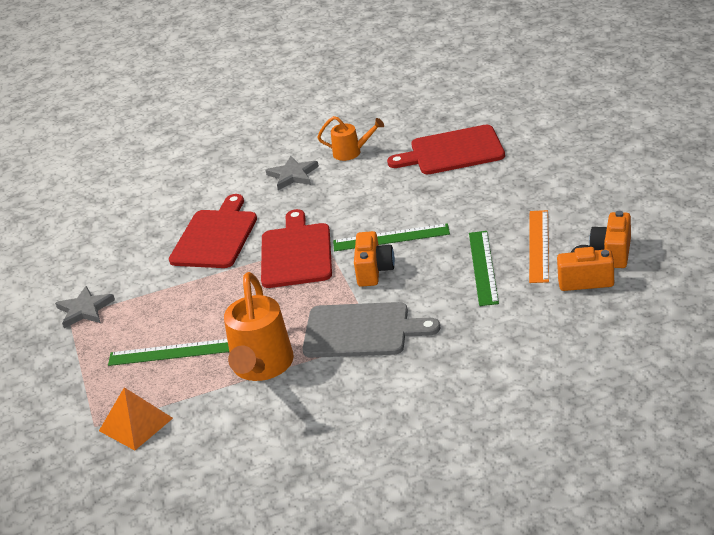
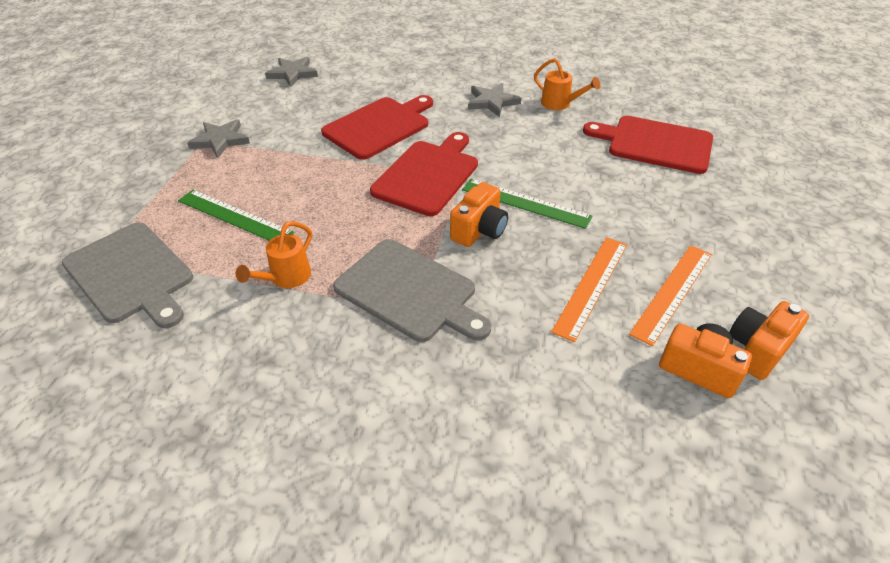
camera: 25 degrees right, 10 degrees up
orange pyramid [99,387,173,451] -> grey cutting board [62,222,193,328]
orange watering can [224,272,294,381] -> orange watering can [235,221,312,288], size x0.54
green ruler [469,231,499,306] -> orange ruler [551,237,627,342]
none -> grey star [265,57,318,87]

